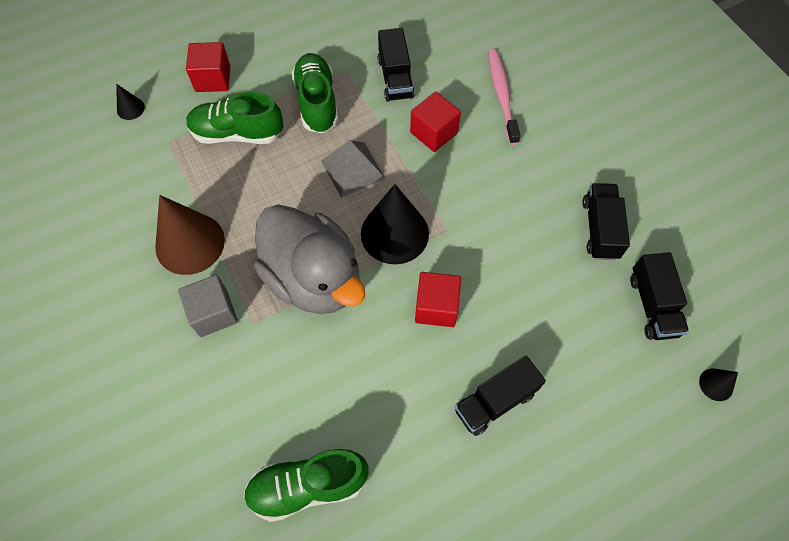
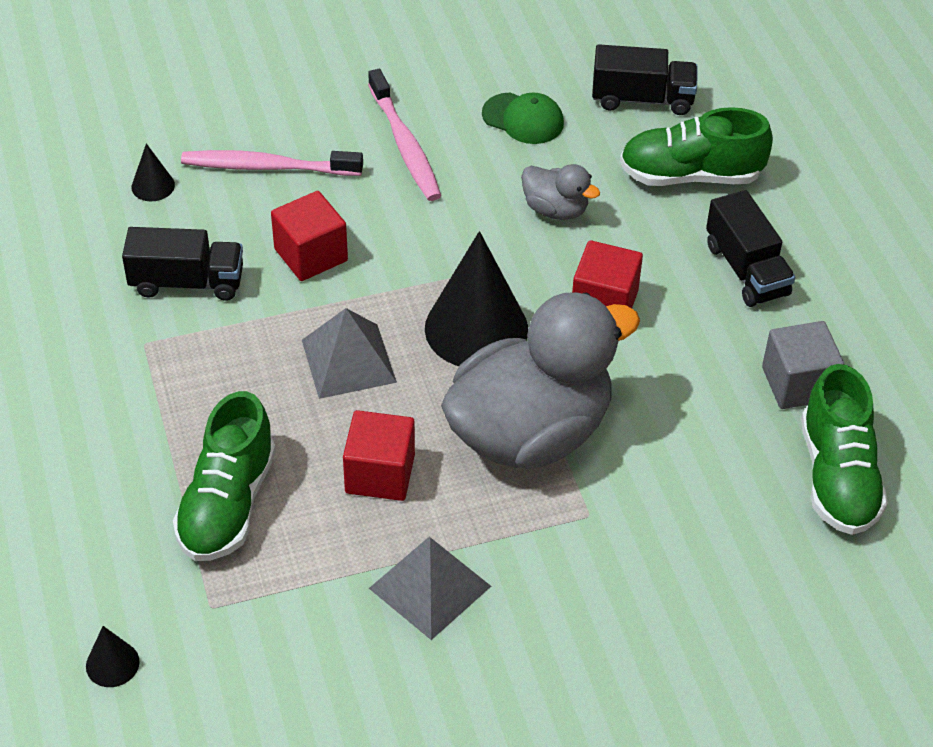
camera: 80 degrees left, 15 degrees down
brown cone [155,195,225,275] -> grey pyramid [369,537,491,640]
grey cube [178,275,238,337] -> grey cube moved to [762,321,844,409]
red cube [186,42,230,92] -> red cube moved to [343,410,415,501]
green shoe [292,53,338,133] -> green shoe moved to [620,107,773,186]
black truck [582,183,630,260] -> green cap [482,93,564,144]
black cone [699,368,738,401] -> black cone moved to [132,143,175,201]
none -> pink toothbrush [368,69,441,201]
none -> grey duck [521,164,600,220]

